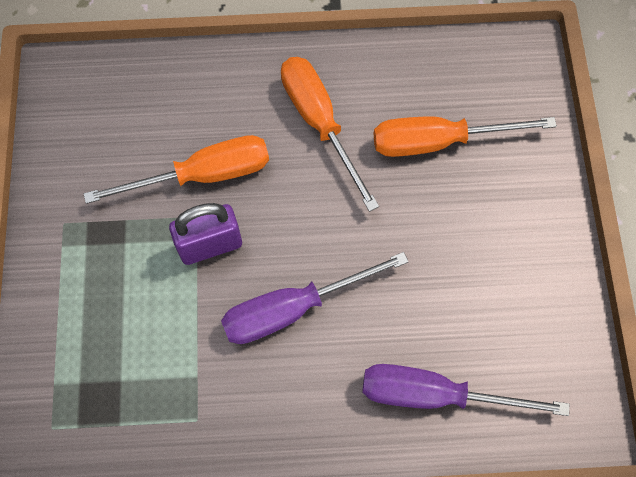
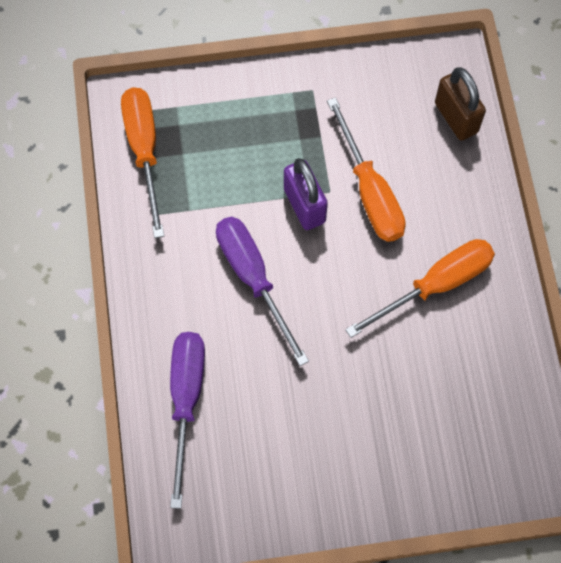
camera: 85 degrees right, 0 degrees up
orange screwdriver [374,116,557,157] -> orange screwdriver moved to [121,87,164,238]
none -> brown padlock [435,67,486,141]

